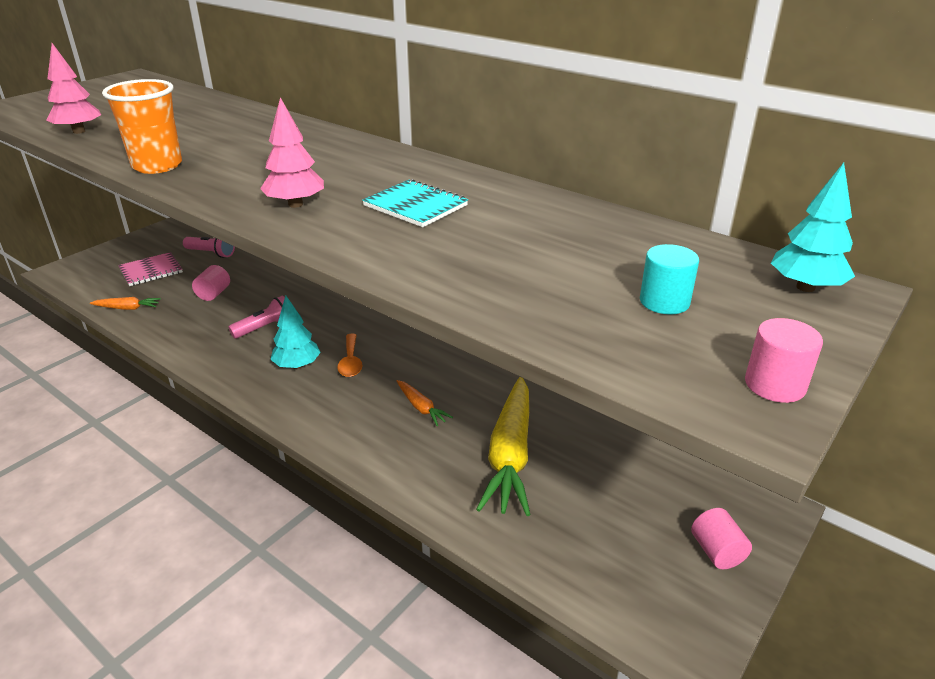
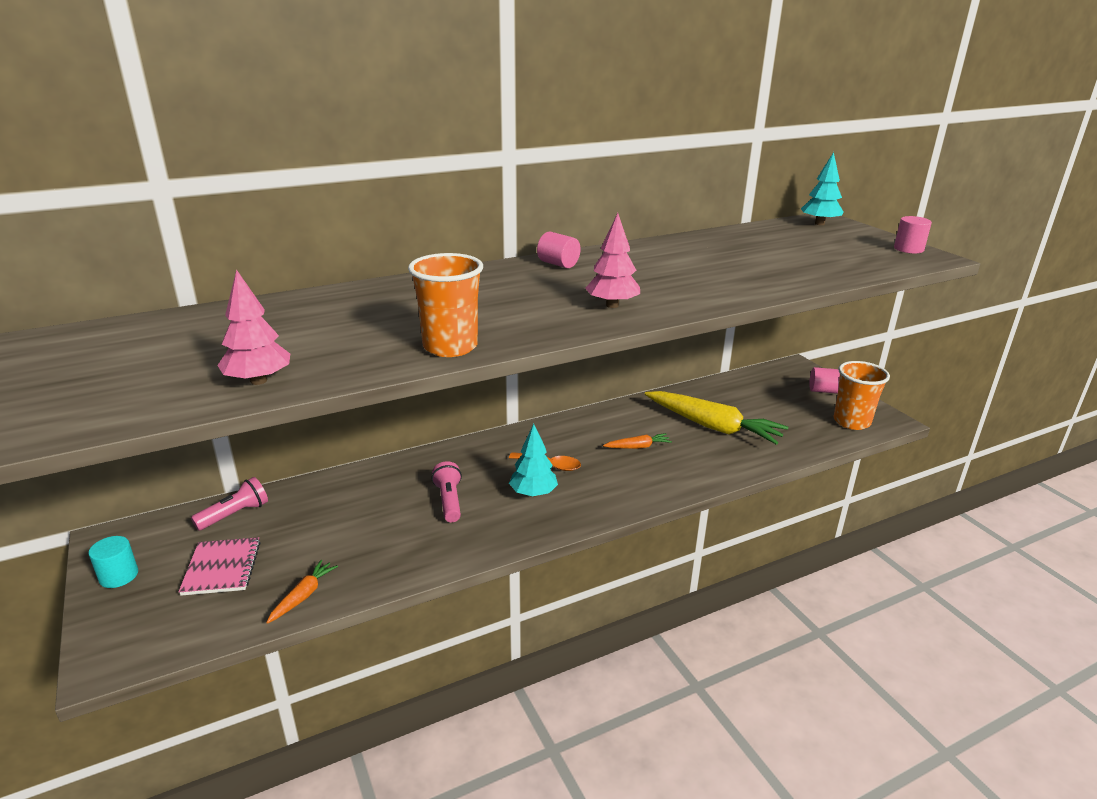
camera: 65 degrees left, 5 degrees down
pink cylinder [192,265,230,301] -> pink cylinder moved to [537,232,581,268]
turquoise notebook [362,179,468,227] -> none
turquoise cylinder [640,244,699,314] -> turquoise cylinder moved to [88,536,138,588]
none -> orange cup [833,361,890,430]

